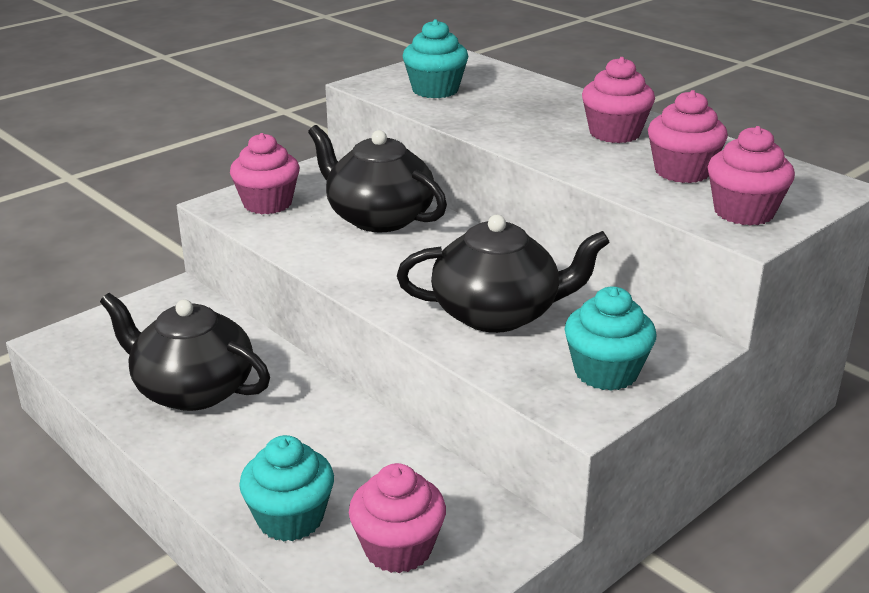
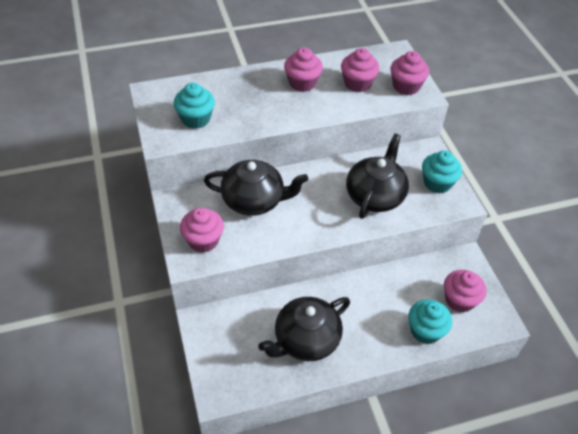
camera: 65 degrees left, 20 degrees up
black teapot [308,125,447,232] -> black teapot turned 150 degrees counterclockwise [204,160,308,216]

